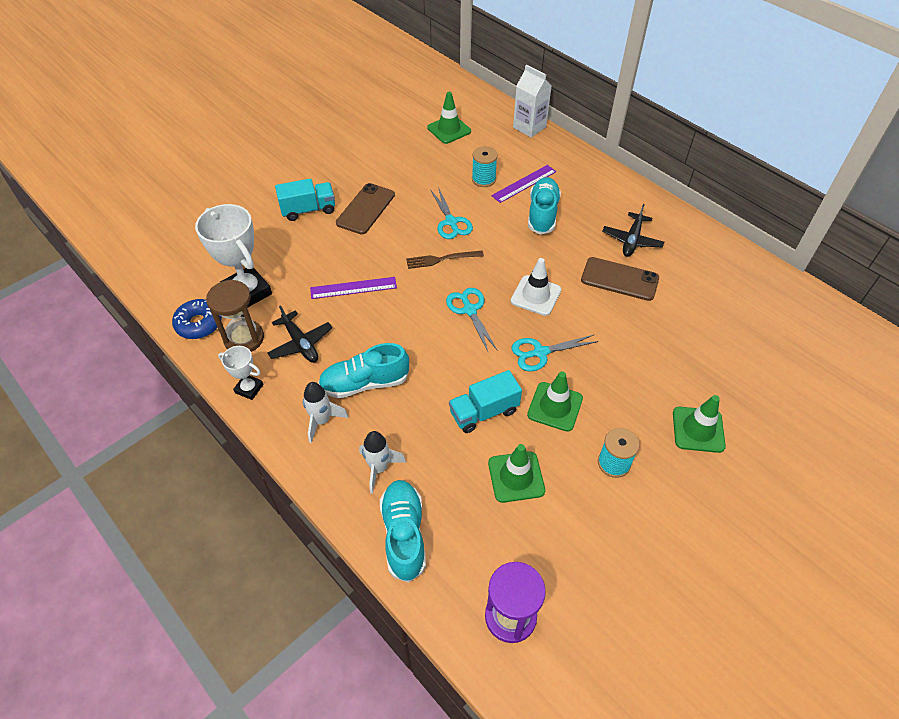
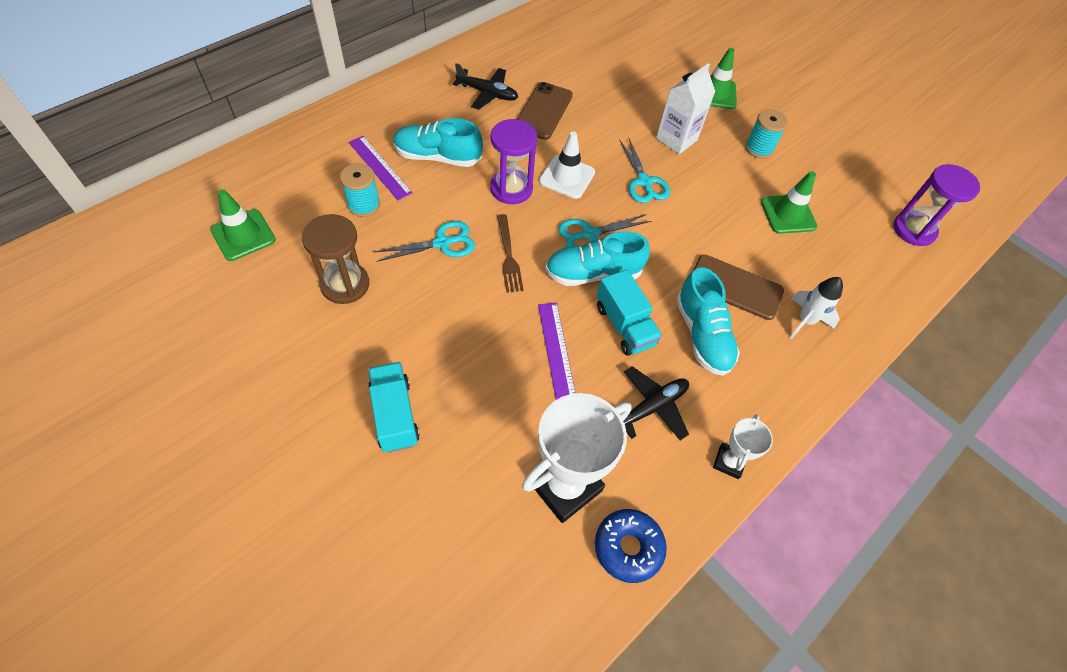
camera: 95 degrees left, 5 degrees up
brown hourglass [206,280,264,352] -> brown hourglass moved to [302,214,369,304]
white rocket [303,382,348,443] -> none
brown phone [336,183,395,235] -> brown phone moved to [693,255,784,320]
turquoise shoe [380,480,426,582] -> turquoise shoe moved to [545,231,650,286]
turquoise truck [449,370,522,433] -> turquoise truck moved to [597,270,662,356]
white carton [513,65,552,137] -> white carton moved to [656,63,715,154]
green traffic cone [527,371,583,432] -> none
none -> purple hourglass [490,119,537,204]

